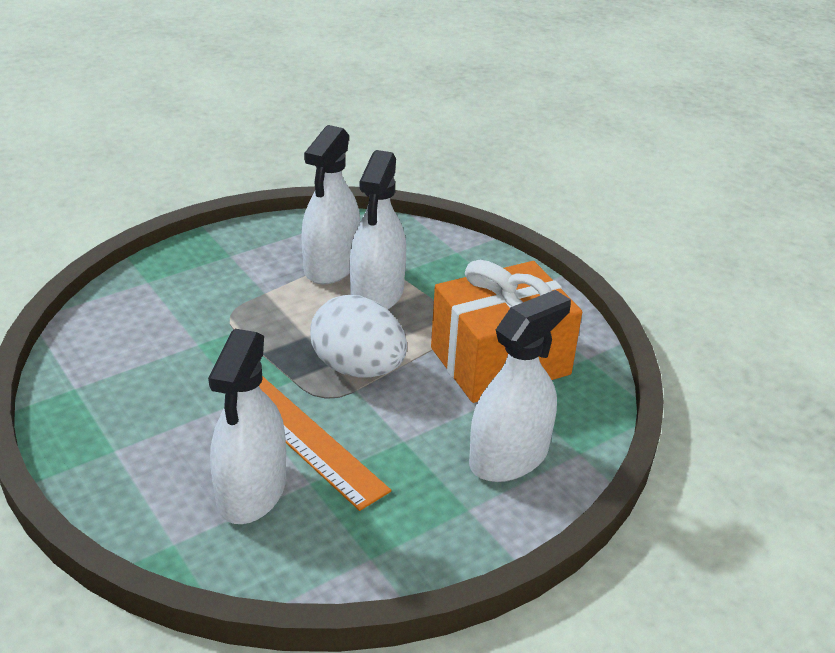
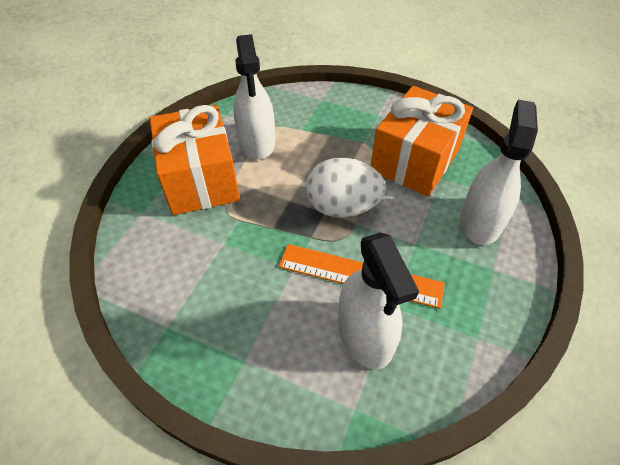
camera: 30 degrees left, 15 degrees up
white spray bottle [350,150,406,310] -> none
none -> orange gift [150,105,240,215]

